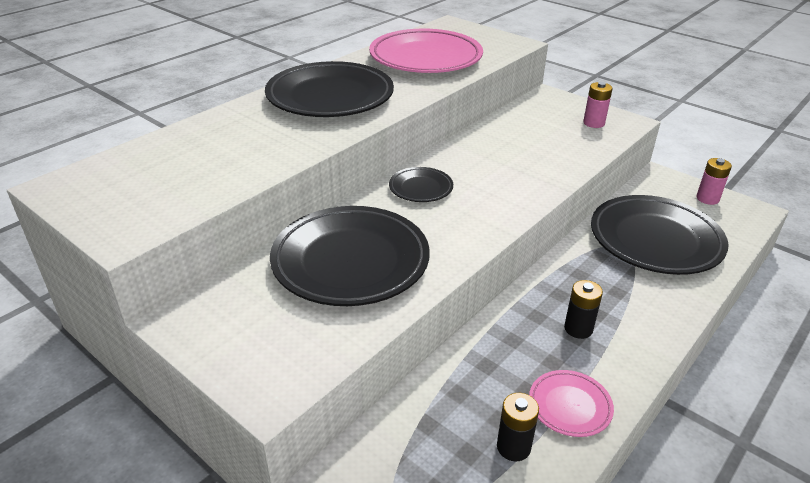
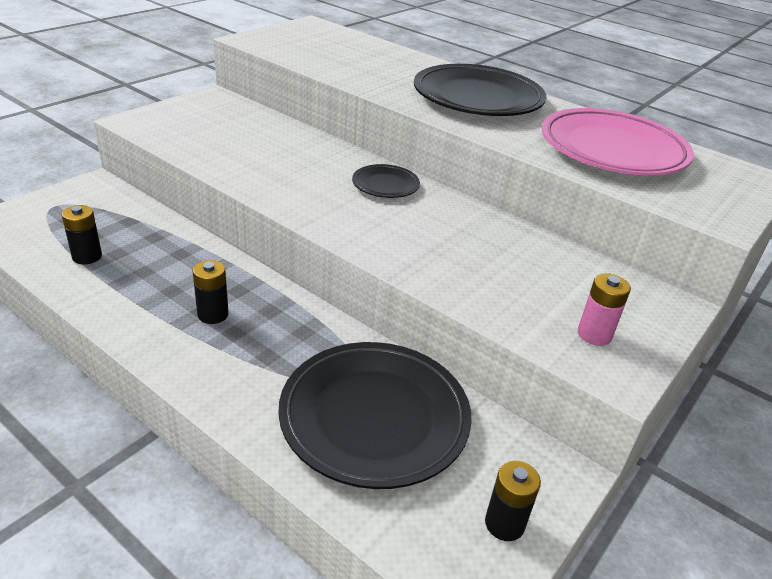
camera: 85 degrees right, 0 degrees up
black plate [270,206,430,306] -> none
pink plate [529,370,614,437] -> none
pink battery [696,158,732,205] -> black battery [485,461,541,541]

